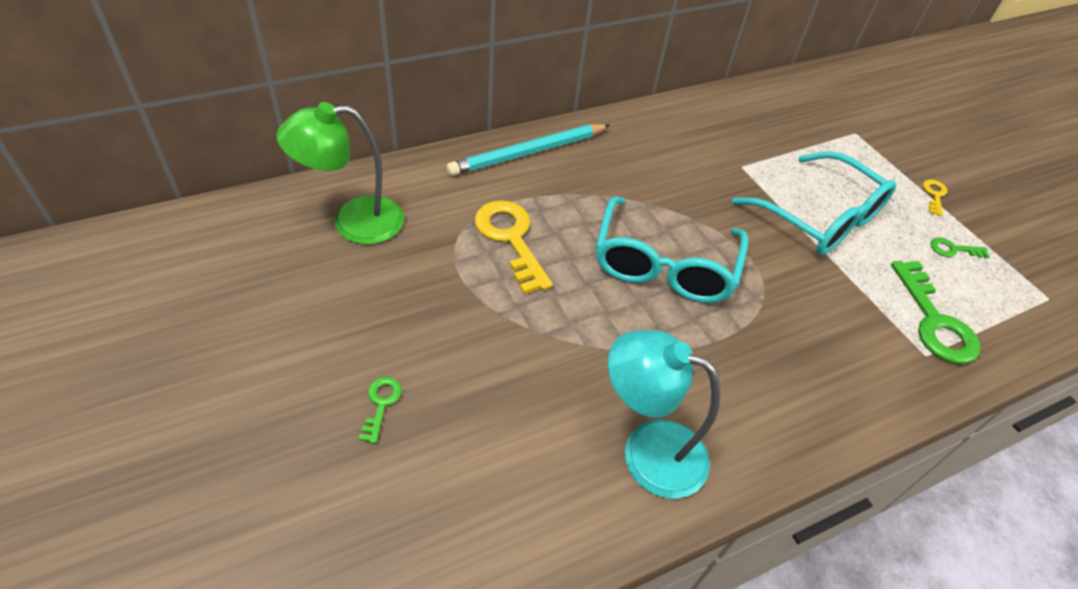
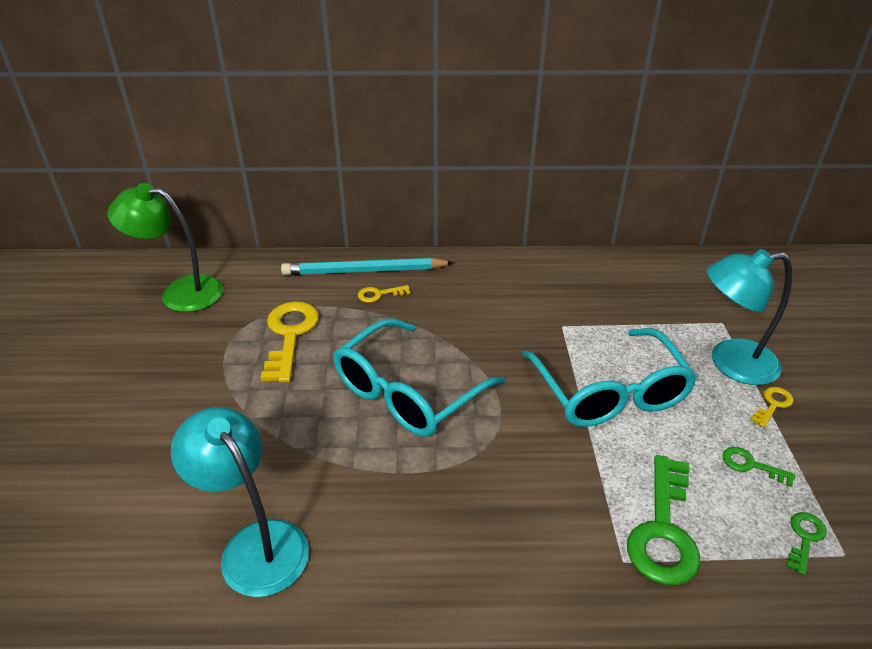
camera: 30 degrees right, 10 degrees down
green key [359,377,402,444] -> green key moved to [786,512,827,575]
none -> yellow key [358,285,410,303]
none -> turquoise lamp [707,249,792,385]

